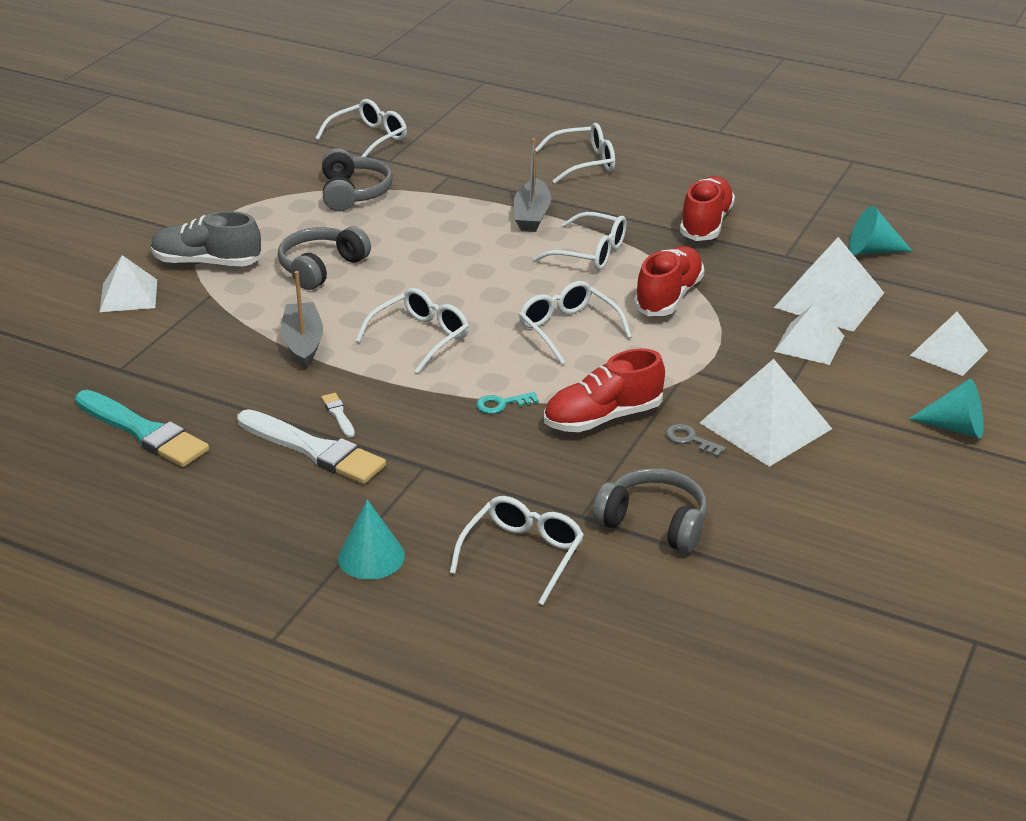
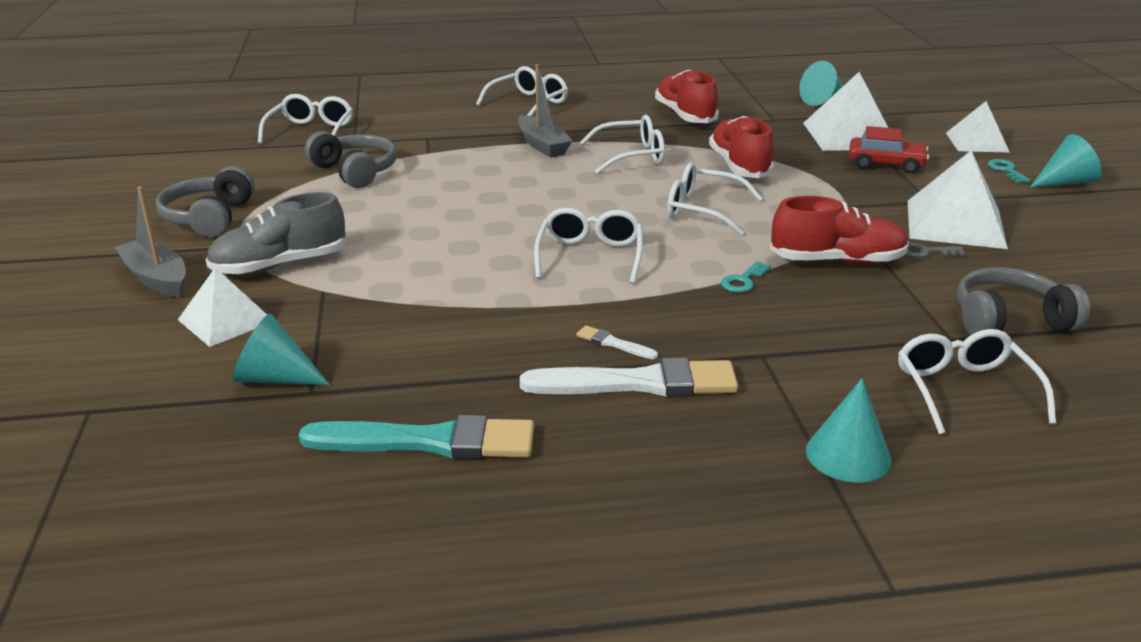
camera: 35 degrees left, 5 degrees down
grey headphones [278,226,371,290] -> grey headphones moved to [156,166,255,237]
grey boat [281,271,323,369] -> grey boat moved to [114,187,186,297]
red shoe [544,349,665,432] -> red shoe turned 120 degrees counterclockwise [770,196,909,264]
white pyramid [774,303,844,365] -> red car [849,126,929,173]
none -> turquoise cone [233,314,330,385]
none -> turquoise key [988,159,1031,183]

